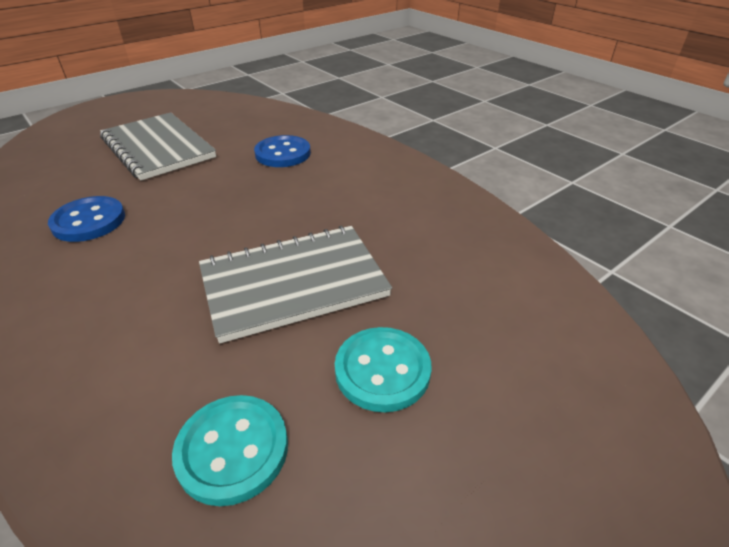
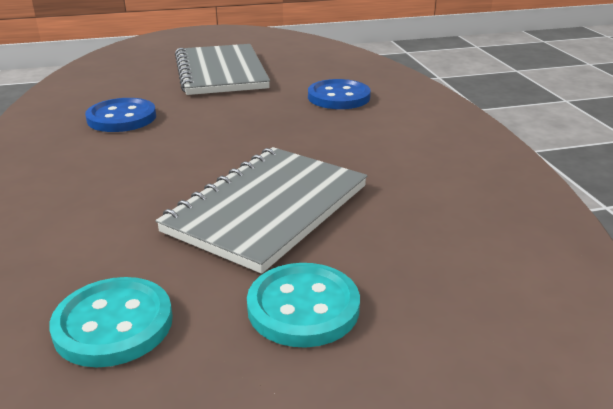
camera: 25 degrees right, 10 degrees down
grey notebook [199,226,392,344] -> grey notebook turned 60 degrees counterclockwise [156,147,367,274]

